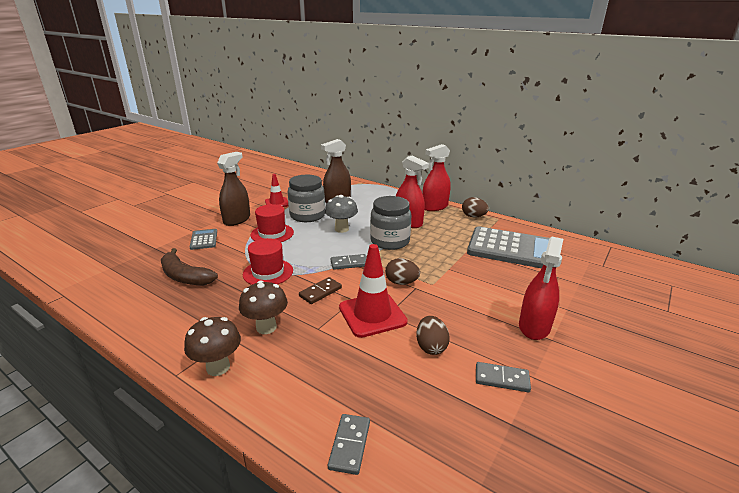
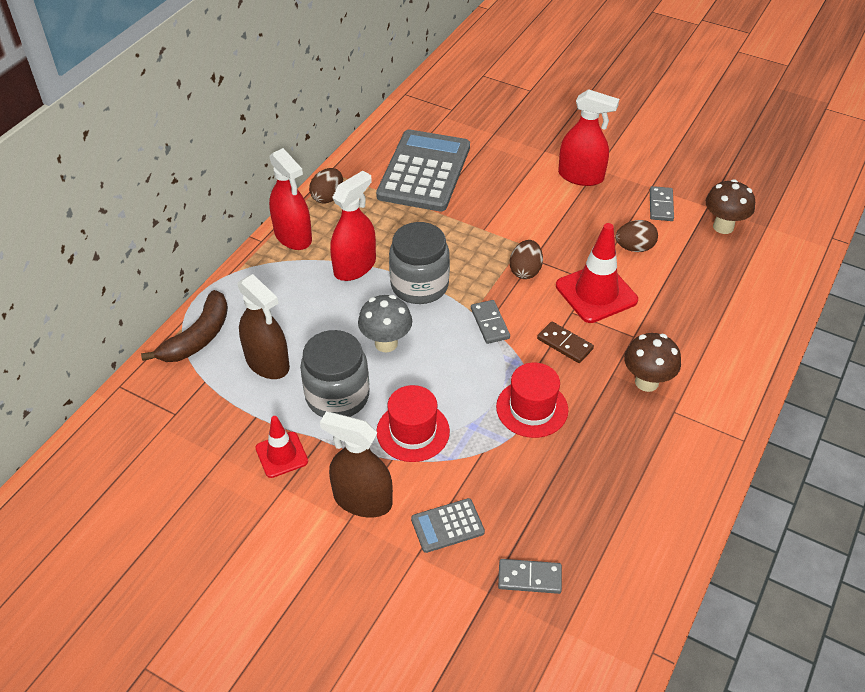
camera: 95 degrees left, 20 degrees up
brown banana [161,248,218,286] -> brown banana moved to [141,290,228,362]
brown mushroom [184,317,241,376] -> brown mushroom moved to [705,179,755,234]
grey domino [328,414,370,475] -> grey domino moved to [498,559,562,594]

